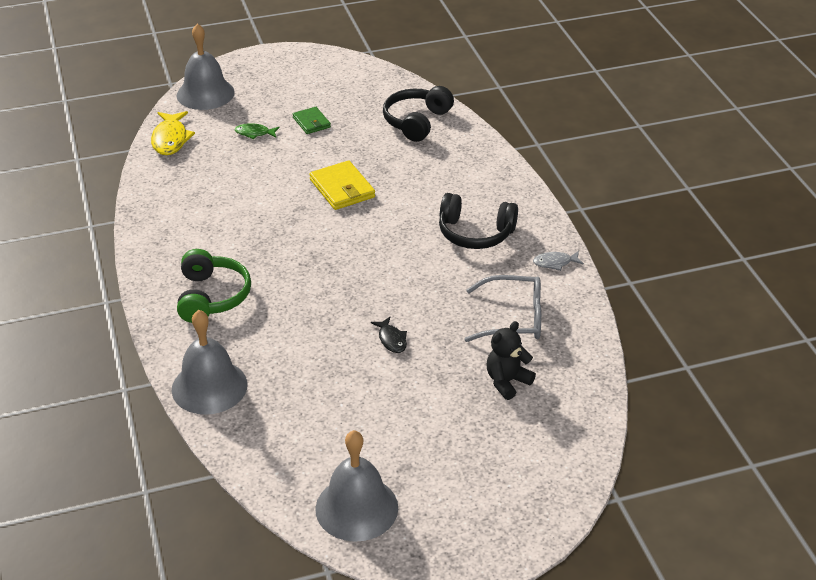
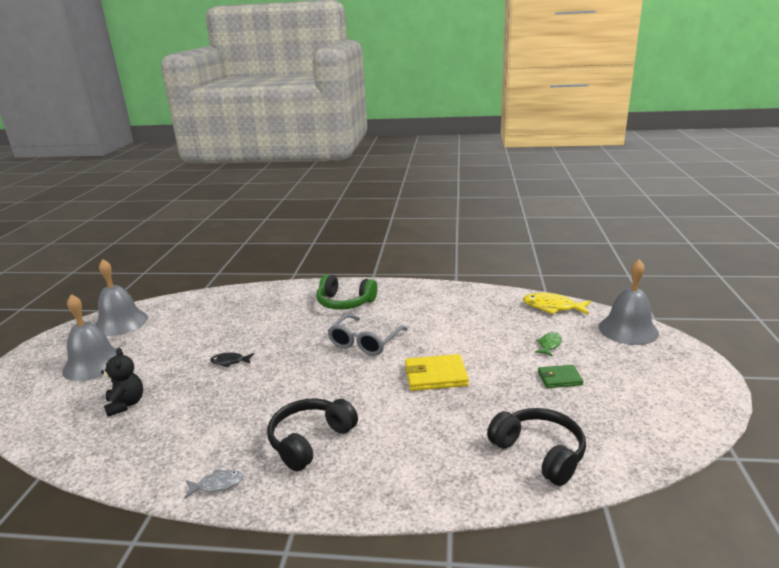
camera: 115 degrees right, 15 degrees down
grey bell [172,310,248,415] -> grey bell moved to [62,294,124,381]
grey glasses [464,275,541,342] -> grey glasses moved to [327,314,408,356]
grey fish [533,251,584,271] -> grey fish turned 60 degrees clockwise [185,469,244,498]

